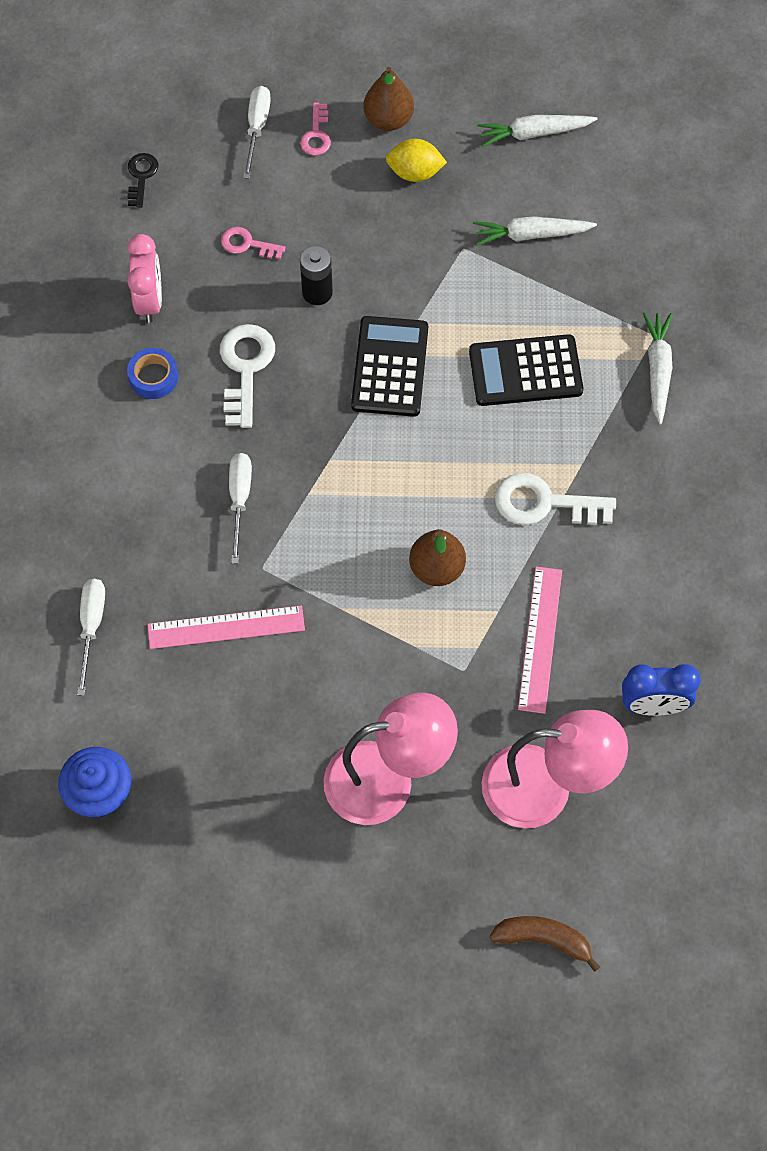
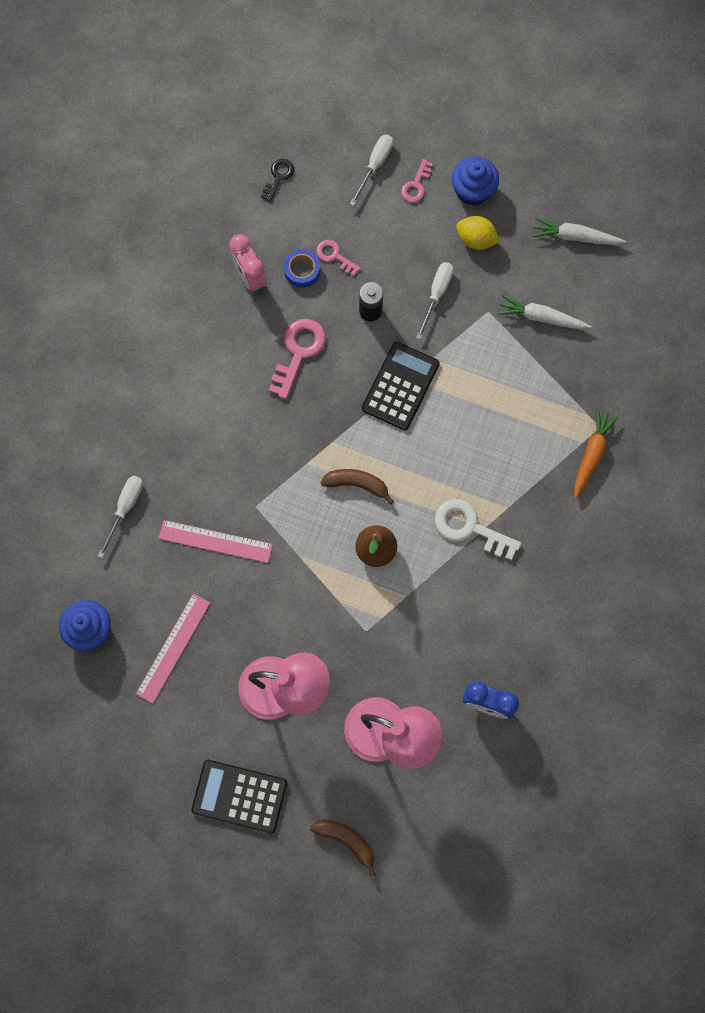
camera: 20 degrees right, 10 degrees up
pink clock [127,234,162,323] -> pink clock turned 135 degrees clockwise [229,234,267,293]
blue tape [127,348,178,399] -> blue tape moved to [284,249,320,288]
white key [220,324,275,428] -> pink key [269,319,326,399]
white screwdriver [229,453,252,564] -> white screwdriver moved to [416,262,453,340]
brown pear [363,67,414,131] -> blue cupcake [451,156,499,206]
black calculator [469,334,584,406] -> black calculator moved to [191,760,287,834]
pink ruler [518,566,562,714] -> pink ruler moved to [136,593,210,704]
white carrot [643,312,673,425] -> orange carrot [574,408,618,499]
none -> brown banana [320,469,394,505]

